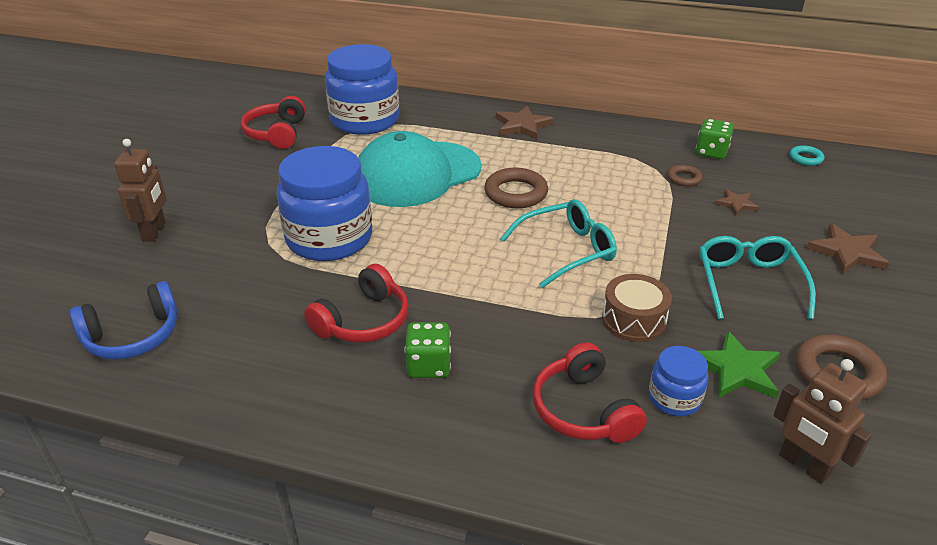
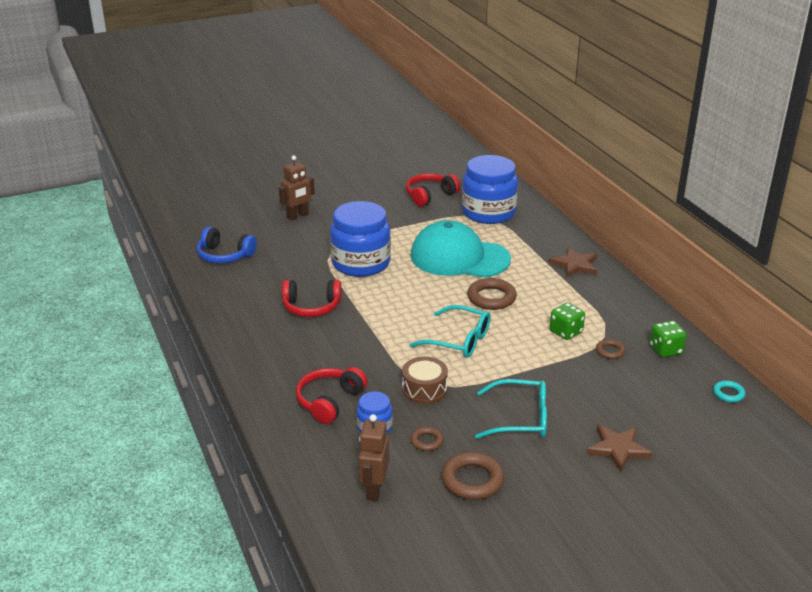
camera: 50 degrees right, 5 degrees down
green dice [405,322,451,378] -> green dice moved to [550,303,585,340]
green star [698,330,780,399] -> brown ring [411,427,444,451]
turquoise glasses [699,236,816,320] -> turquoise glasses turned 45 degrees clockwise [475,379,547,439]
brown star [715,189,759,216] -> none

